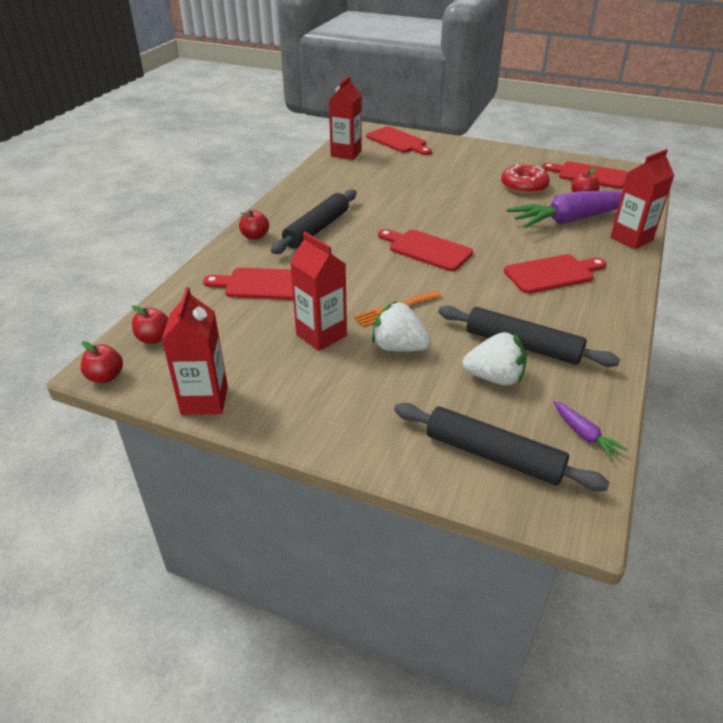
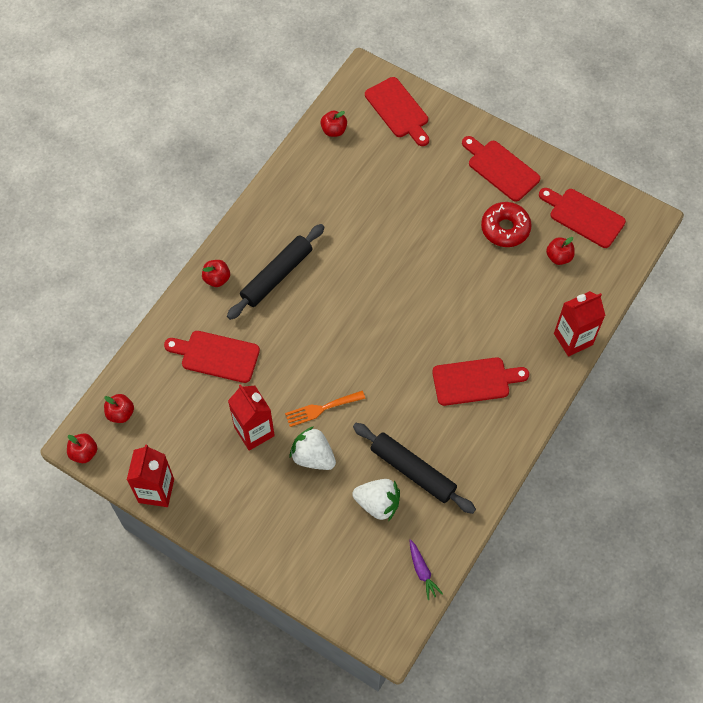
camera: 10 degrees right, 25 degrees up
red carton [329,76,361,160] -> red apple [320,110,347,137]
red cutting board [378,229,473,271] -> red cutting board moved to [462,136,540,202]
black rolling pin [394,403,610,491] -> none
purple carrot [507,191,622,228] -> none

